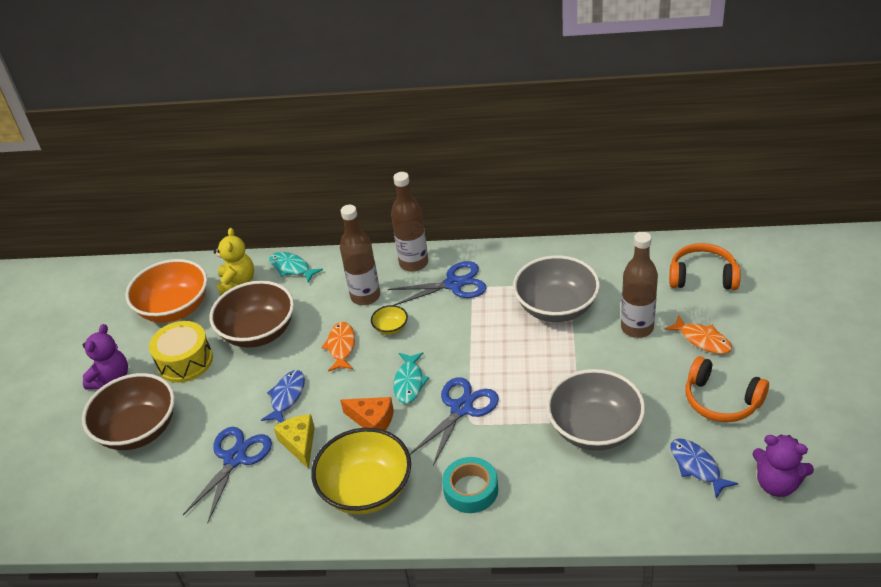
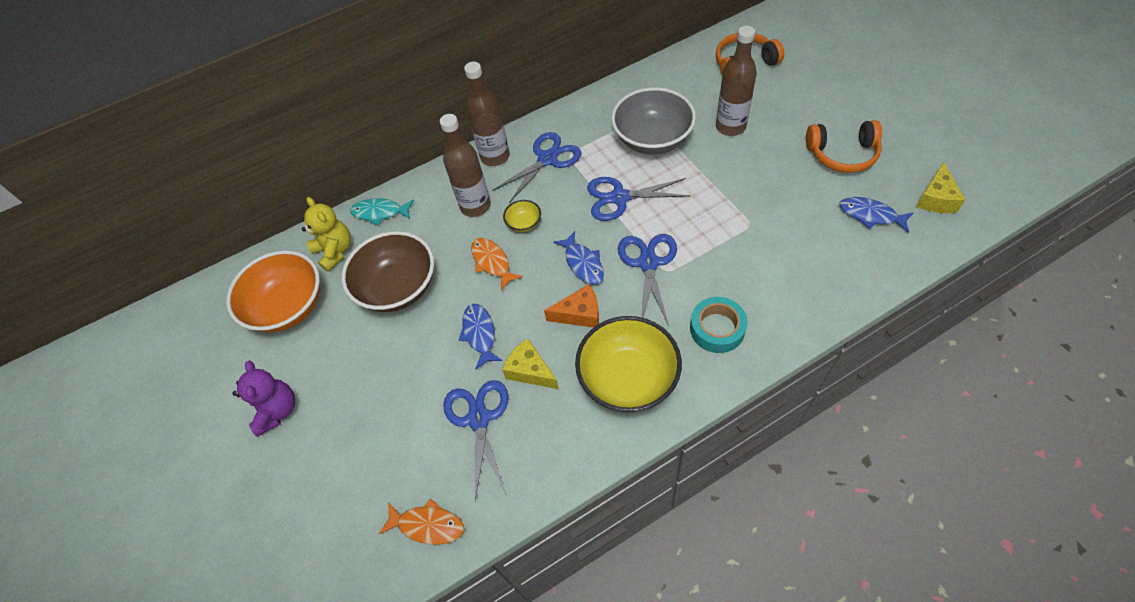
camera: 30 degrees left, 15 degrees up
brown bowl [82,373,175,450] -> none
yellow drum [149,321,213,383] -> none
turquoise fish [394,352,429,404] -> blue fish [553,231,604,285]
grey bowl [546,369,645,451] -> none
orange fish [665,315,732,354] -> orange fish moved to [379,498,464,545]
purple teddy bear [752,434,814,497] -> yellow cheese [916,162,965,213]
none -> blue scissors [587,177,691,221]

